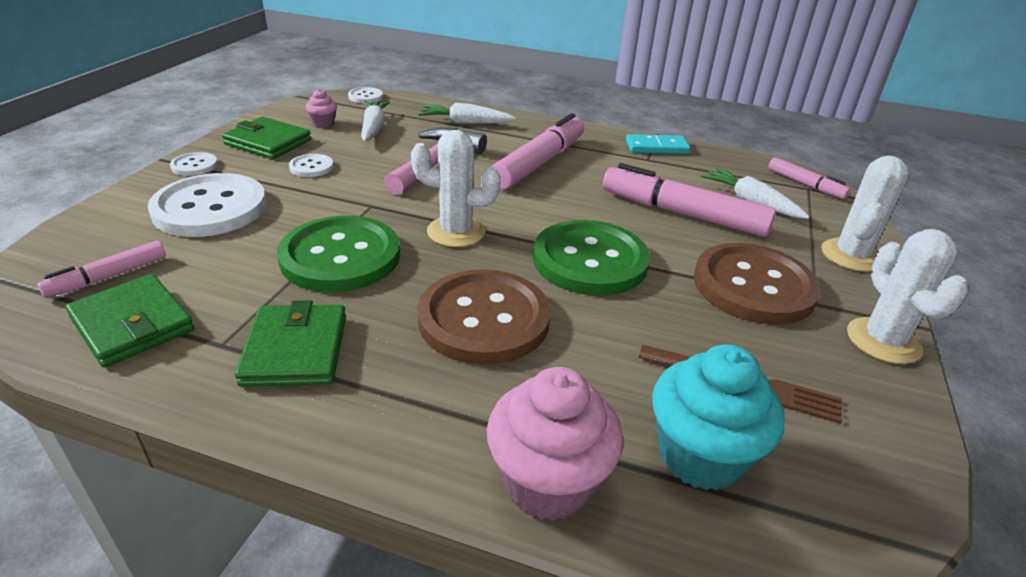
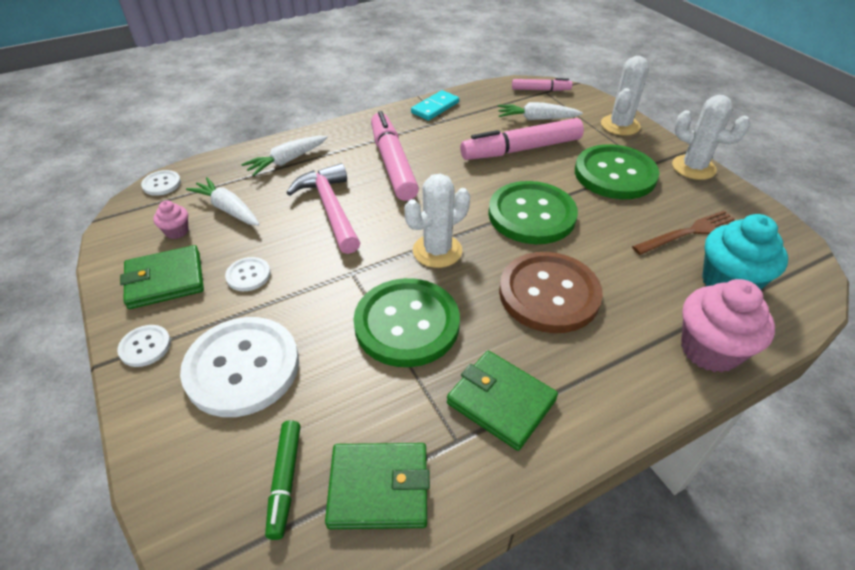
camera: 45 degrees left, 10 degrees up
pink marker [37,241,166,298] -> green marker [265,420,301,540]
brown button [694,243,821,325] -> green button [575,144,659,199]
white cactus [822,155,909,272] -> white cactus turned 45 degrees clockwise [601,56,649,136]

